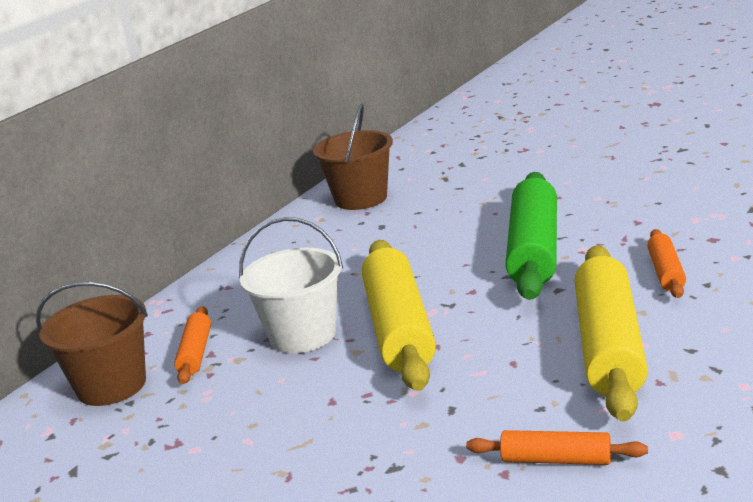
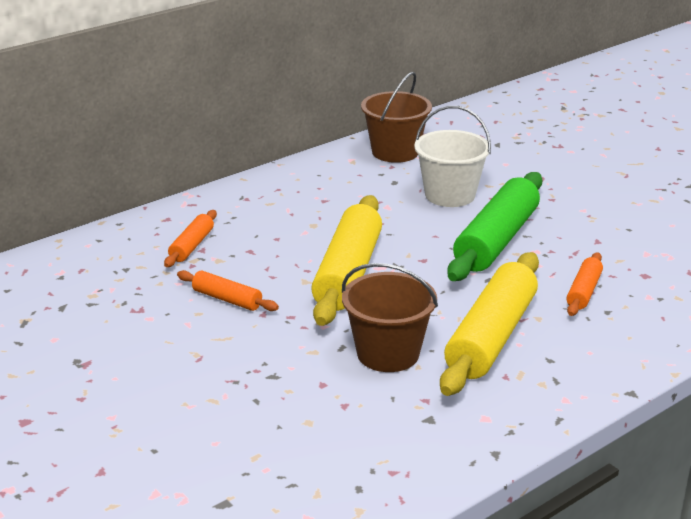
camera: 15 degrees right, 5 degrees up
brown bucket [36,281,148,406] -> brown bucket moved to [342,263,438,372]
white bucket [239,217,343,353] -> white bucket moved to [414,106,491,207]
orange rolling pin [466,430,648,465] -> orange rolling pin moved to [177,270,279,311]

